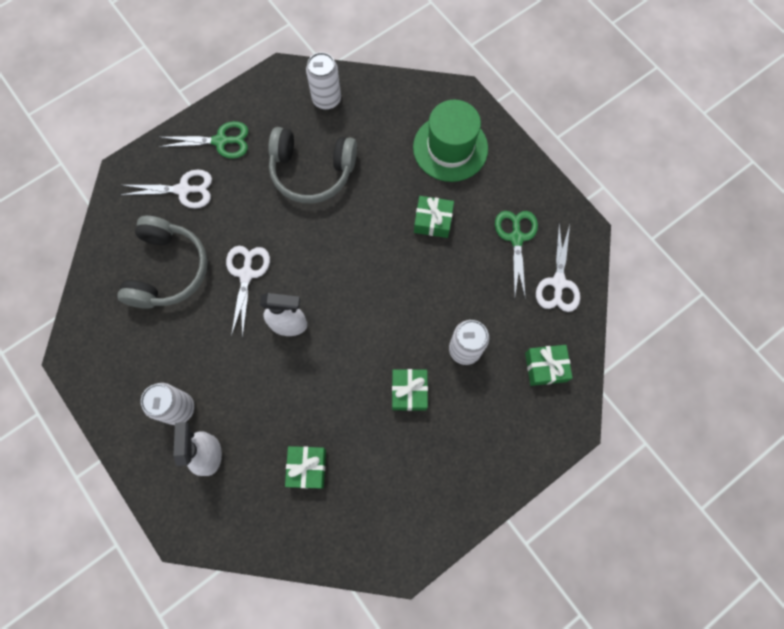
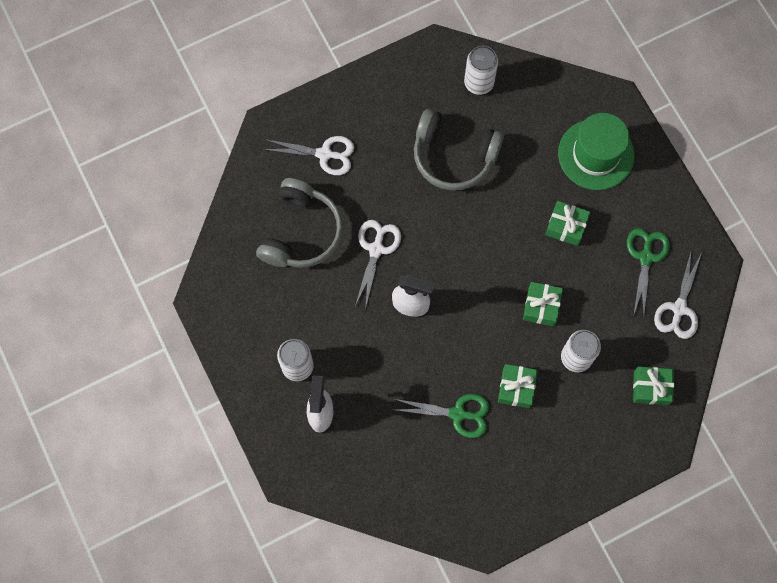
camera: 10 degrees right, 0 degrees up
green scissors [159,121,248,159] -> green scissors moved to [395,394,489,438]
green gift [285,446,326,489] -> green gift moved to [523,282,563,326]

